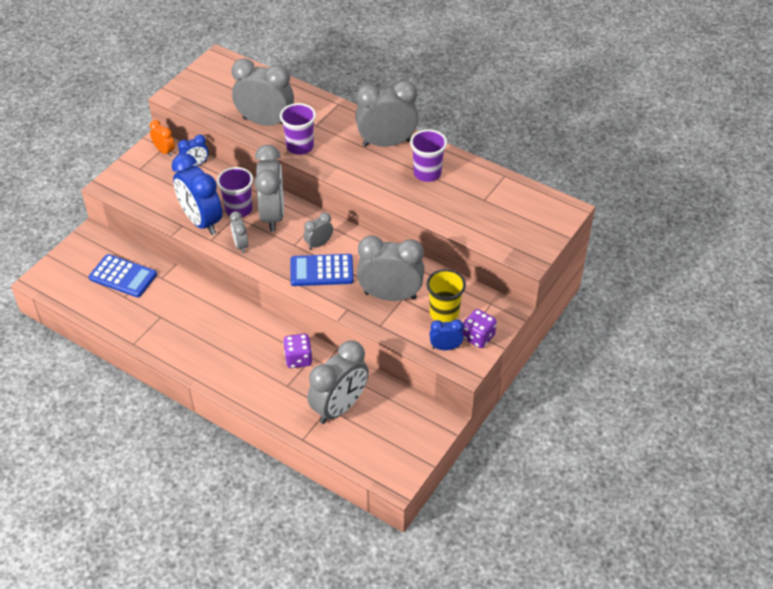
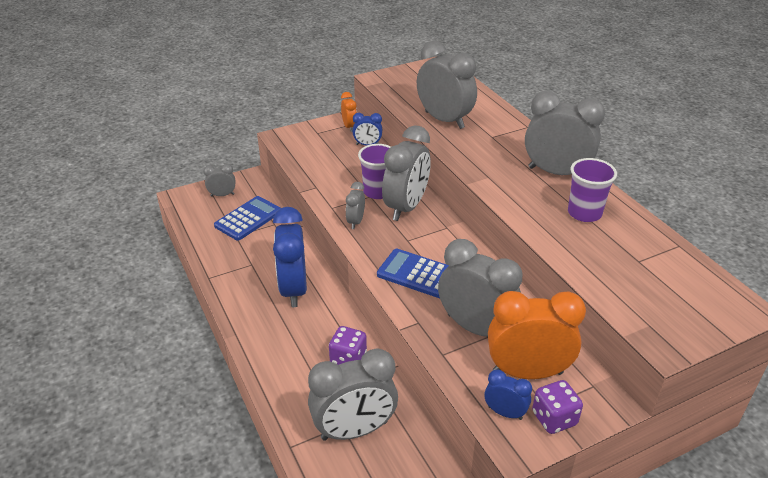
camera: 30 degrees right, 10 degrees down
blue calculator [89,254,157,297] -> blue calculator turned 105 degrees counterclockwise [214,196,281,241]
blue clock [172,153,223,235] -> blue clock moved to [273,207,307,307]
purple cup [280,103,316,155] -> none
grey clock [304,213,333,250] -> grey clock moved to [203,164,235,197]
yellow cup [427,269,466,322] -> orange clock [488,291,586,379]

